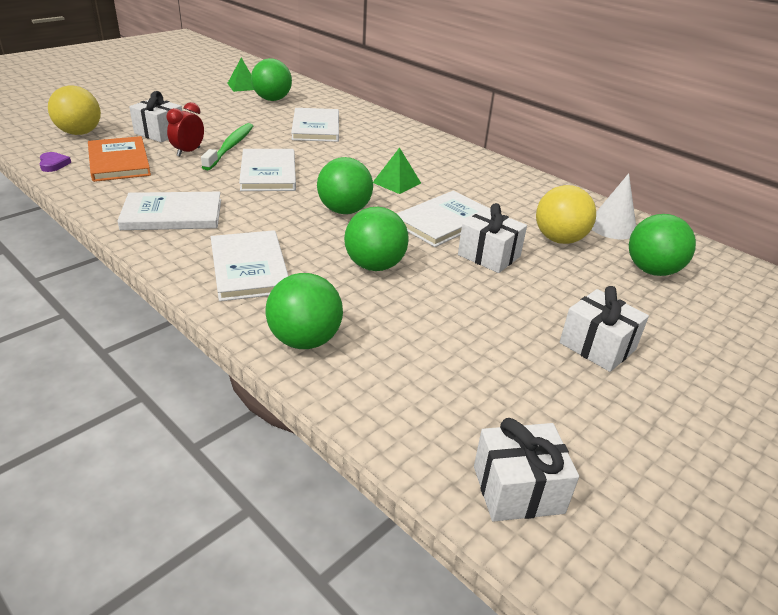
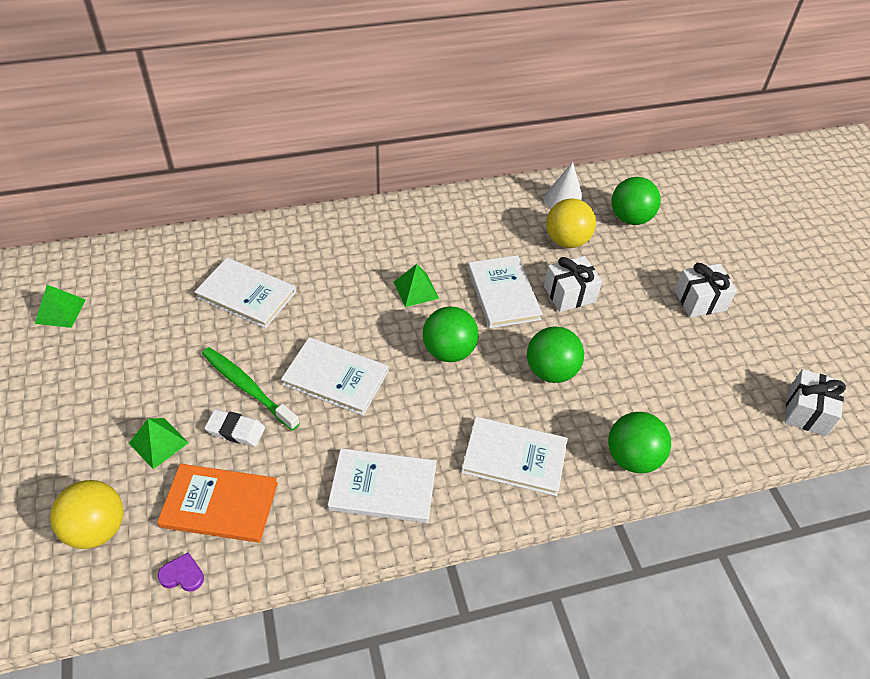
camera: 60 degrees left, 15 degrees up
white book [117,192,221,230] -> white book turned 75 degrees clockwise [328,448,436,523]
white gift [129,91,182,142] -> green pyramid [129,418,189,469]
red clock [166,102,204,157] -> white eraser [204,409,265,446]
green ball [251,58,292,101] -> none

